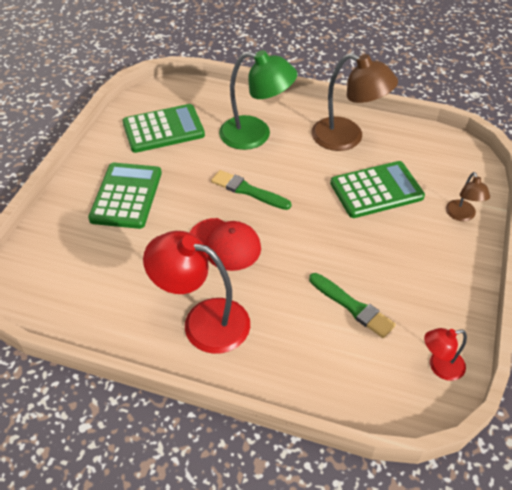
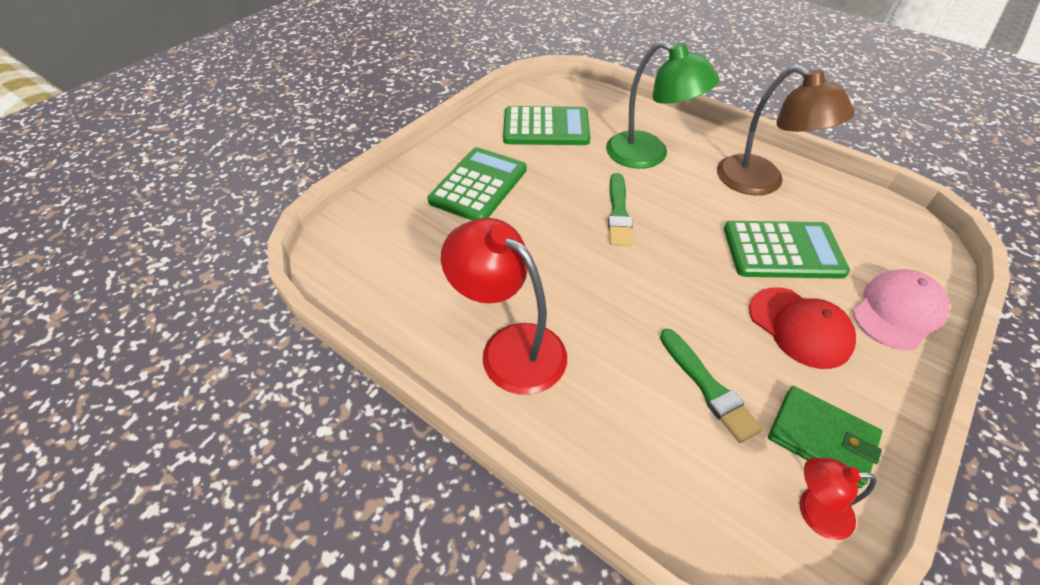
camera: 20 degrees right, 0 degrees up
red cap [190,218,261,271] -> red cap moved to [749,287,856,369]
green brush [211,170,291,210] -> green brush turned 135 degrees counterclockwise [608,173,633,246]
brown lamp [446,172,490,221] -> pink cap [852,269,949,350]
none -> green wallet [768,386,882,488]

